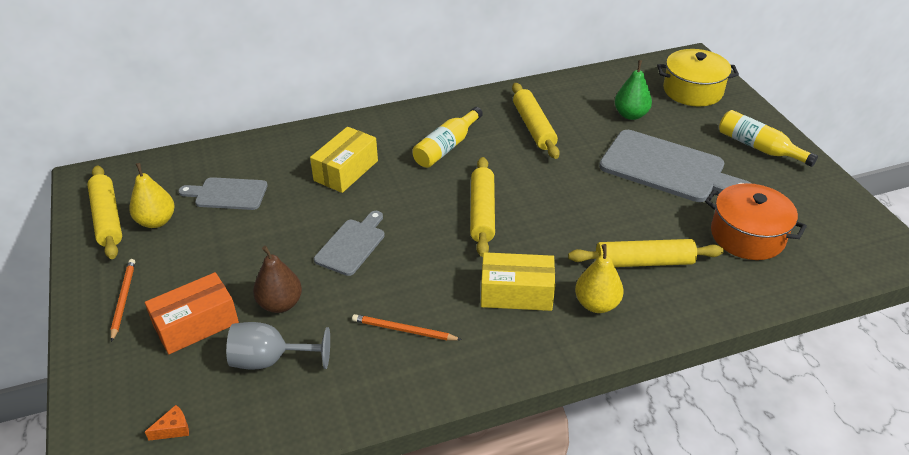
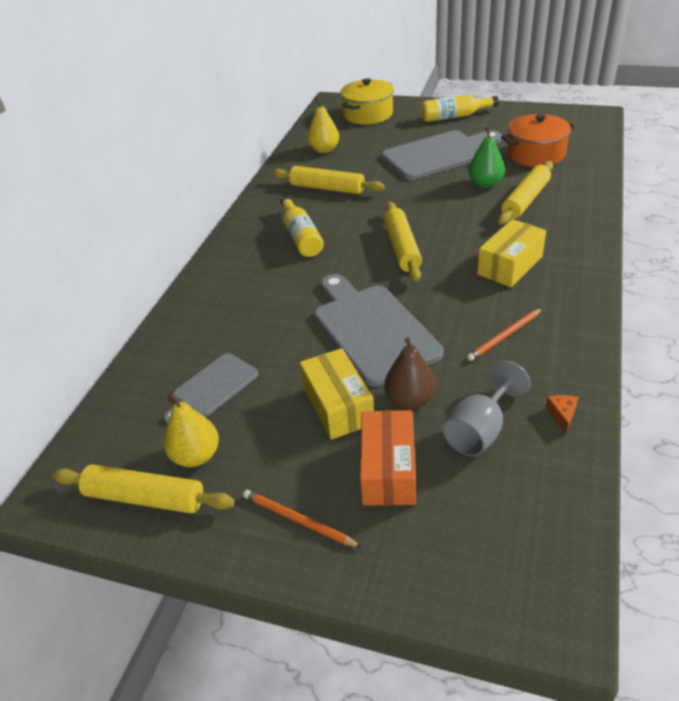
camera: 50 degrees left, 0 degrees up
orange cheese [145,405,189,441] -> orange cheese moved to [546,395,578,433]
yellow box [310,127,378,193] -> yellow box moved to [300,348,374,440]
grey cutting board [314,211,385,276] -> grey cutting board [314,274,443,387], size x1.78
yellow rolling pin [470,157,495,257] -> yellow rolling pin turned 45 degrees clockwise [384,202,422,282]
yellow pear [575,244,623,313] -> yellow pear moved to [307,97,339,153]
green pear [615,60,652,120] -> green pear moved to [468,126,505,188]

